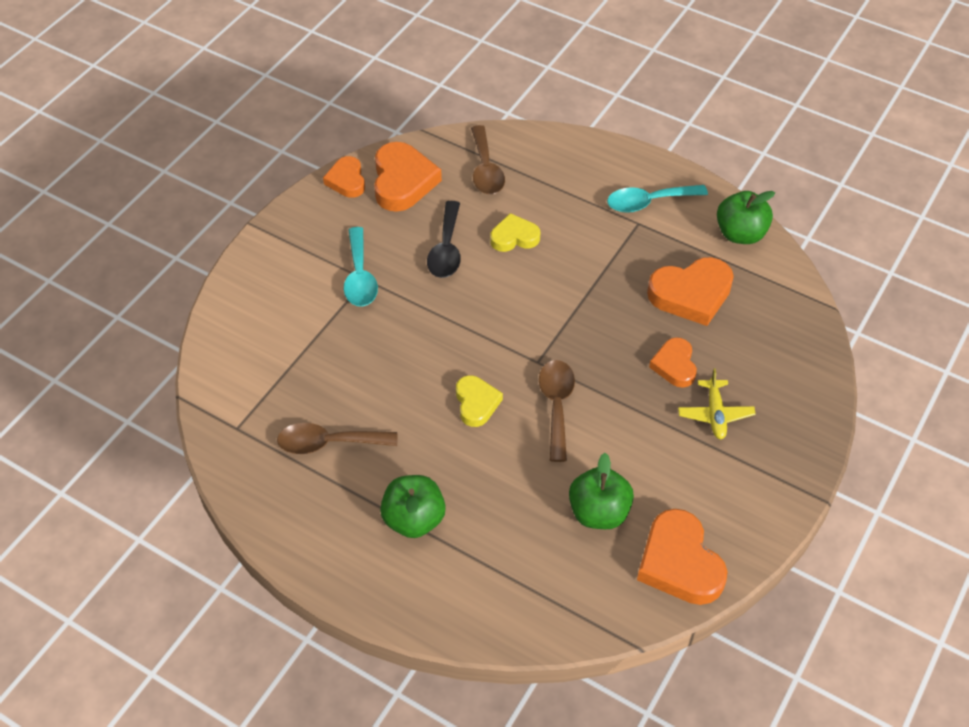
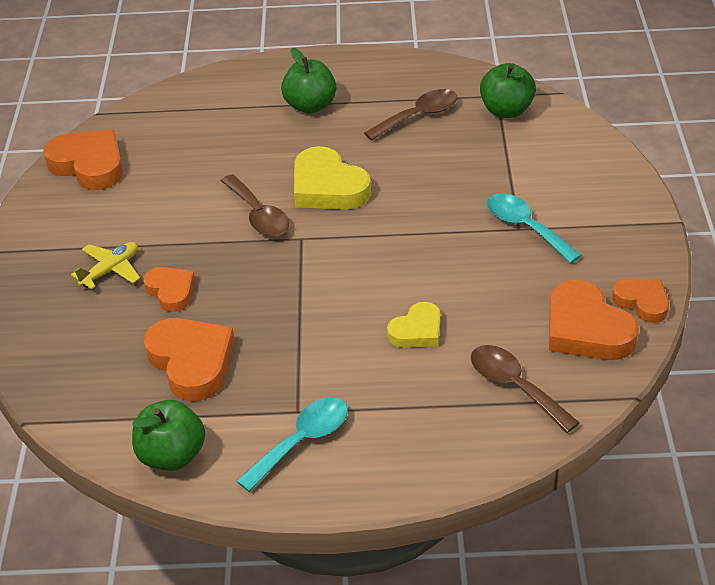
camera: 150 degrees right, 10 degrees down
black spoon [427,201,461,278] -> none
yellow heart [456,375,503,427] -> yellow heart [294,146,371,210], size x1.66
green apple [569,453,634,529] -> green apple moved to [480,63,536,118]
orange heart [647,257,734,326] -> orange heart turned 105 degrees clockwise [144,318,235,401]
yellow plane [678,368,756,439] -> yellow plane turned 75 degrees clockwise [71,242,140,289]

